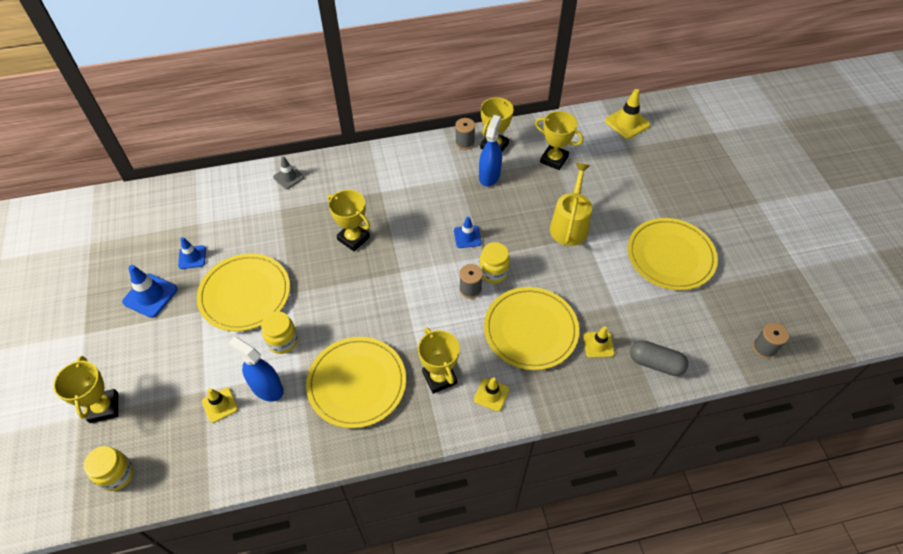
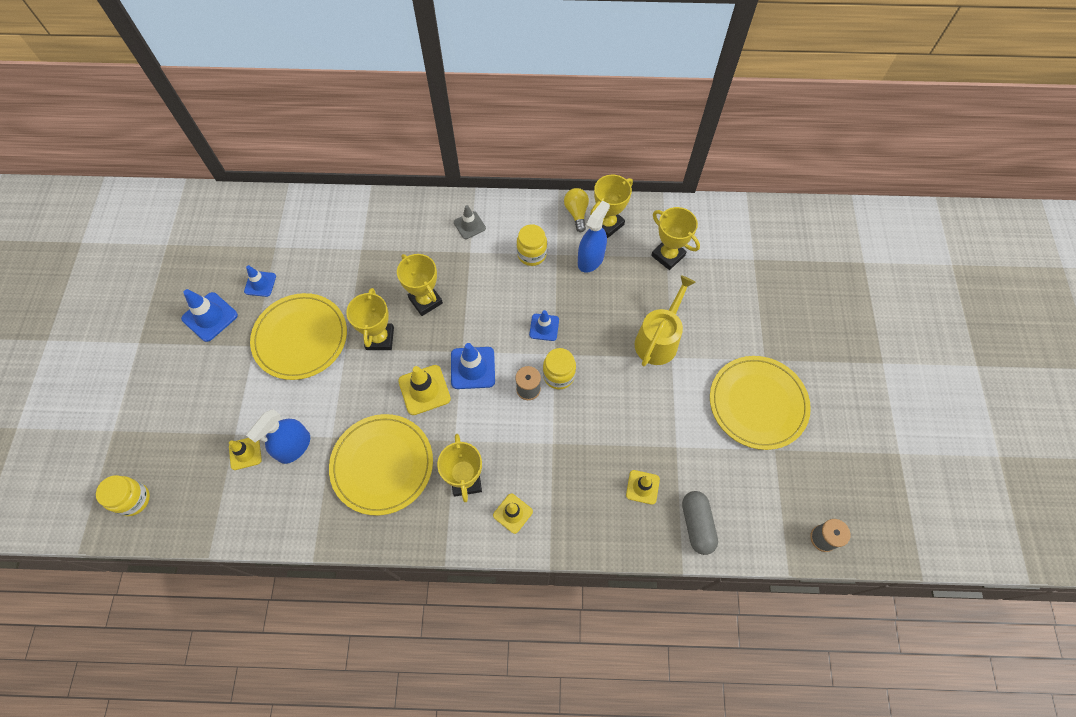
camera: 15 degrees right, 10 degrees up
yellow trophy [53,356,118,423] -> yellow trophy moved to [346,288,394,350]
blue spray bottle [228,336,284,401] -> blue spray bottle turned 105 degrees counterclockwise [246,409,310,464]
yellow jar [261,311,298,354] -> yellow jar moved to [517,224,547,266]
grey traffic cone [273,156,304,189] -> grey traffic cone moved to [454,205,486,239]
grey spool [455,118,475,150] -> yellow light bulb [564,188,589,232]
yellow plate [484,287,579,370] -> none
yellow traffic cone [605,89,650,139] -> yellow traffic cone moved to [398,365,451,415]
grey capsule [630,340,689,376] -> grey capsule turned 45 degrees clockwise [682,491,718,555]
none -> blue traffic cone [451,343,495,389]

